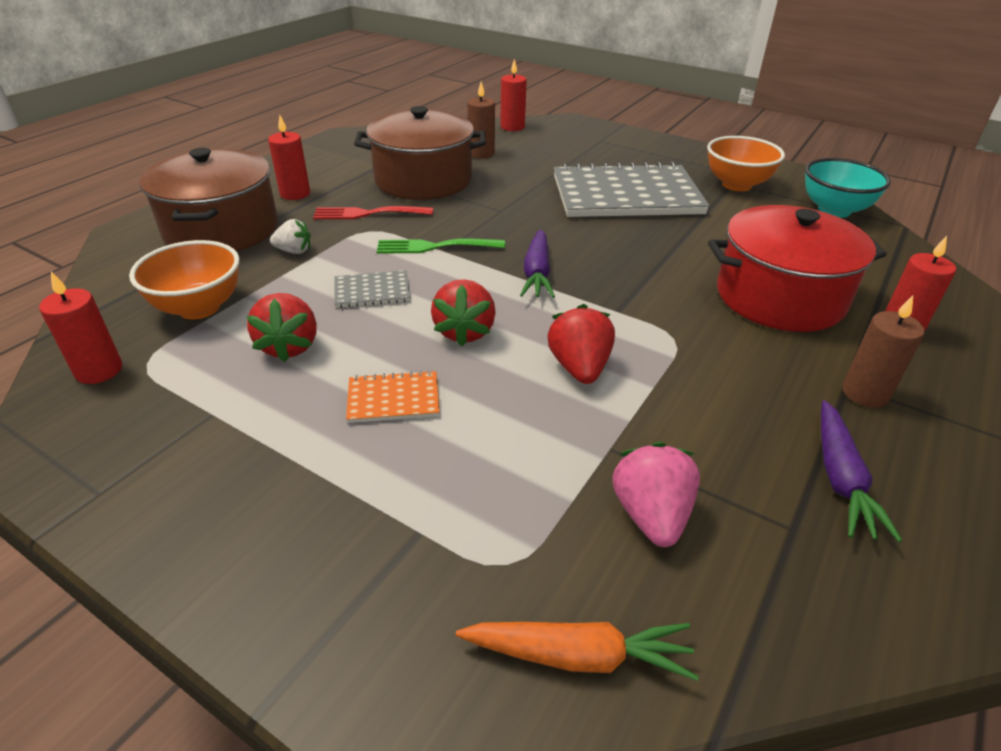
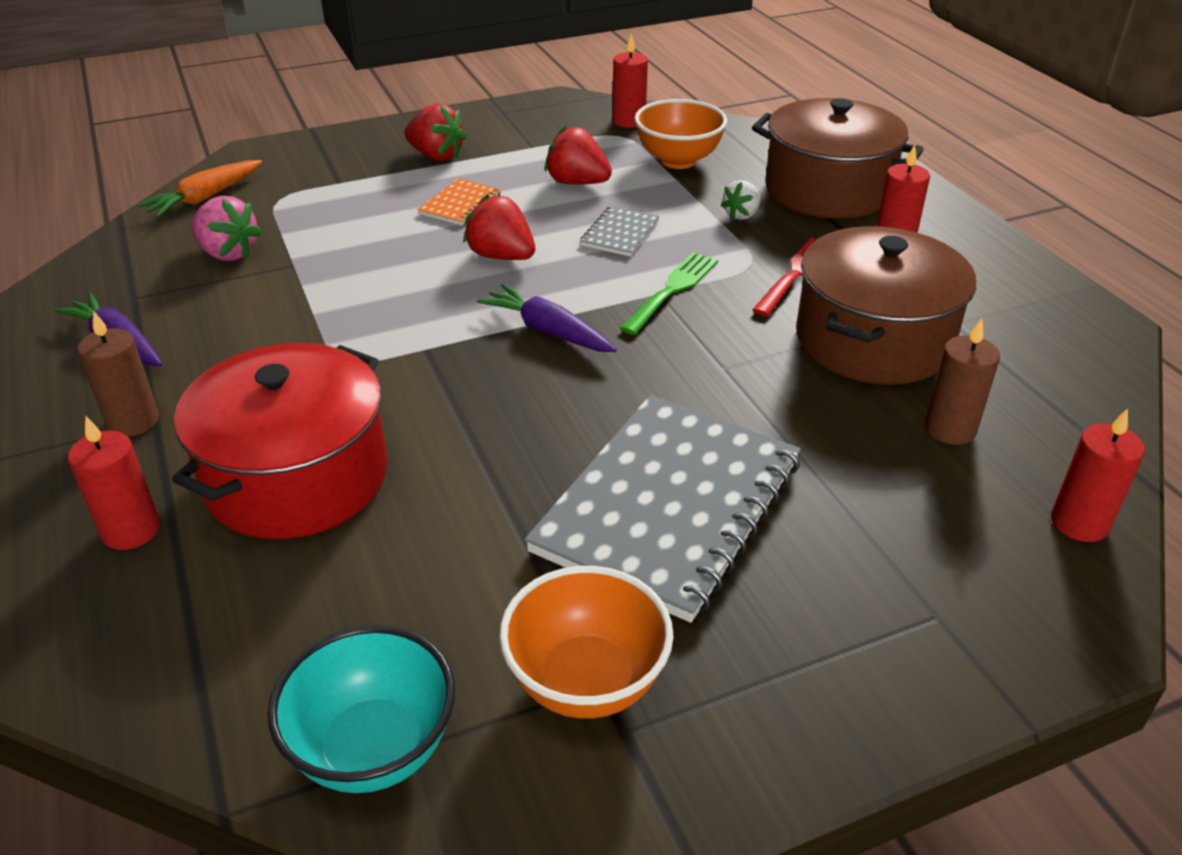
camera: 125 degrees right, 0 degrees up
red strawberry [547,304,615,384] -> red strawberry moved to [404,103,467,161]

